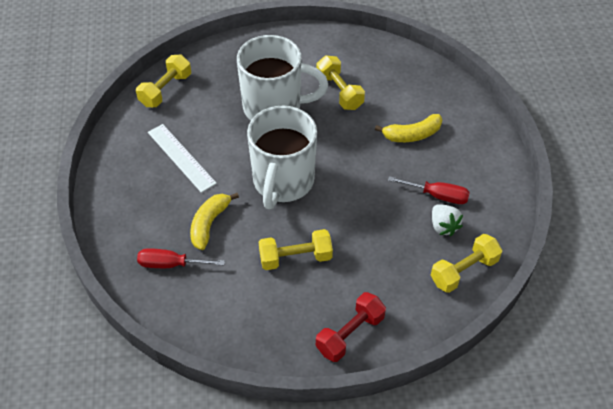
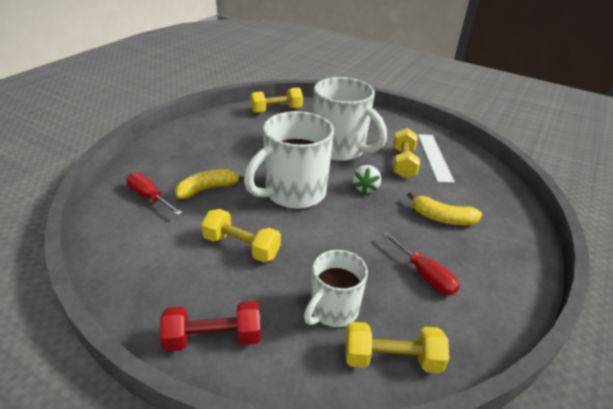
camera: 35 degrees right, 15 degrees down
white ruler [148,124,217,193] -> white ruler moved to [418,134,455,183]
white strawberry [432,204,463,236] -> white strawberry moved to [352,165,381,194]
none -> white mug [304,250,368,327]

